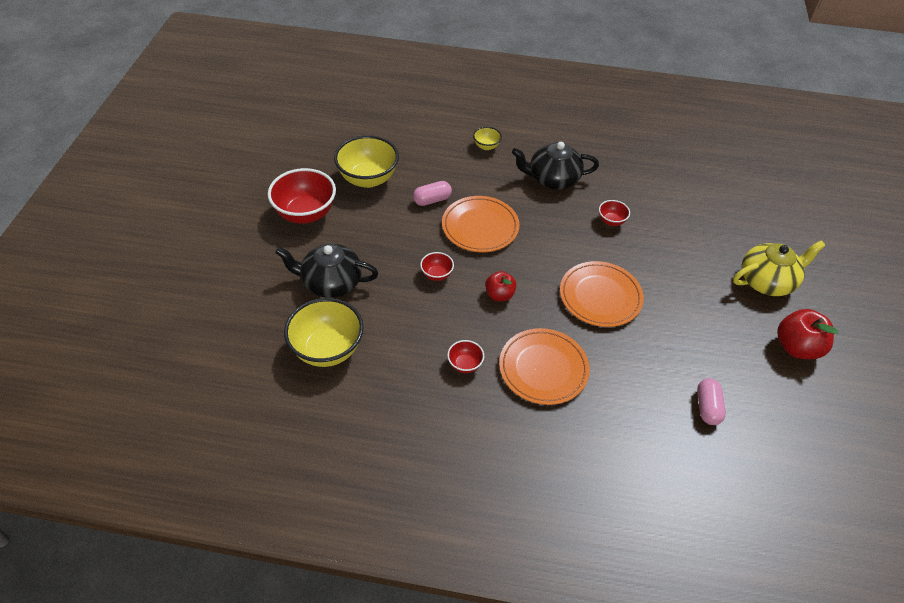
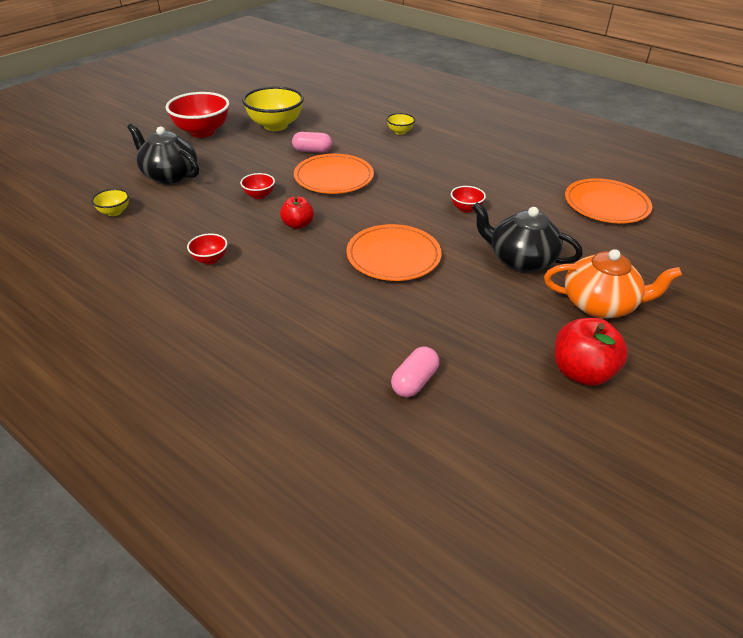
camera: 30 degrees right, 10 degrees down
yellow bowl [284,298,364,367] -> yellow bowl [91,189,129,216], size x0.48
orange plate [499,328,590,405] -> orange plate moved to [565,178,652,223]
black teapot [512,142,599,190] -> black teapot moved to [472,202,583,272]
yellow teapot [733,240,826,296] -> orange teapot [544,249,682,318]

